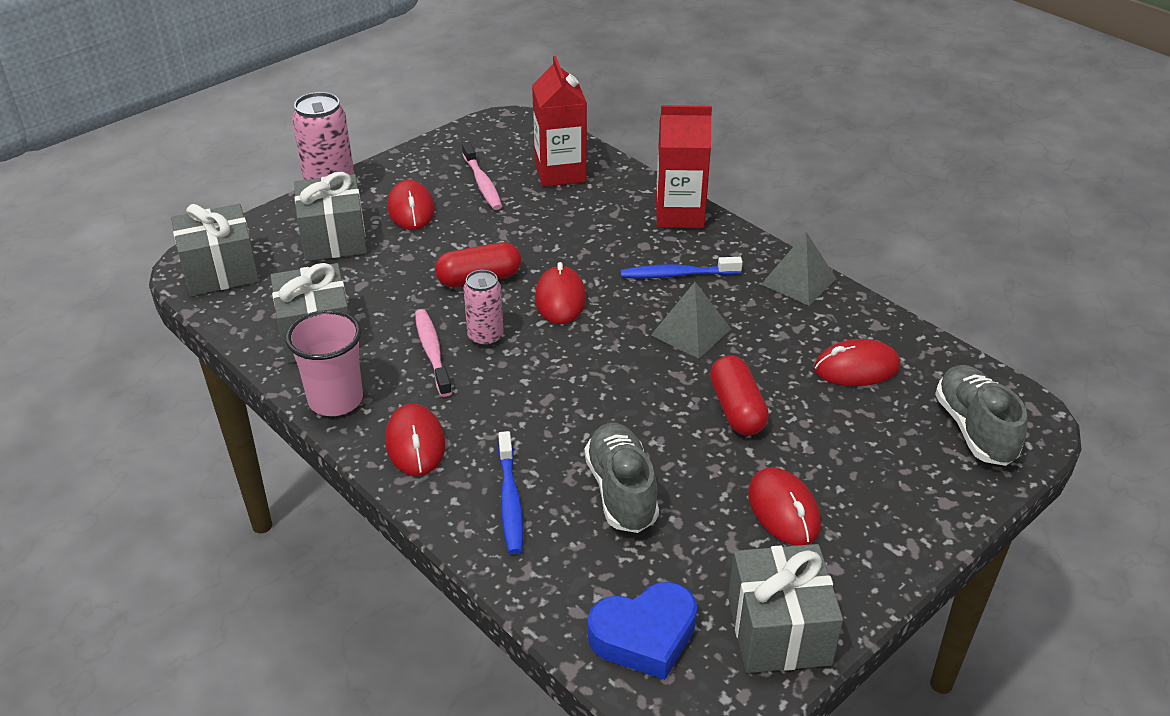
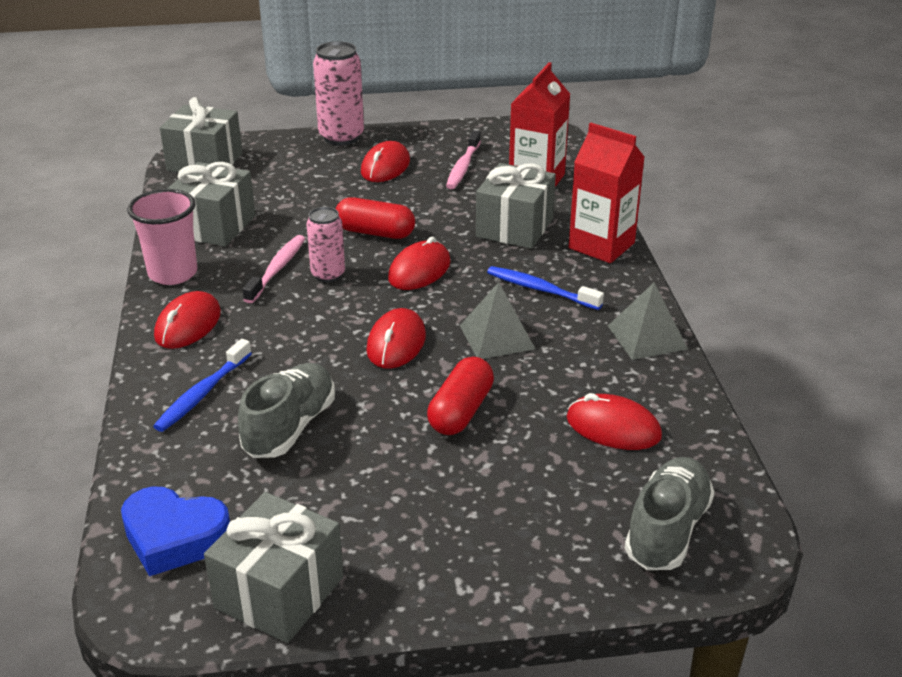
camera: 35 degrees right, 5 degrees down
grey gift [294,172,367,261] -> grey gift moved to [476,163,556,249]
red mouse [748,467,821,546] -> red mouse moved to [366,308,426,369]

